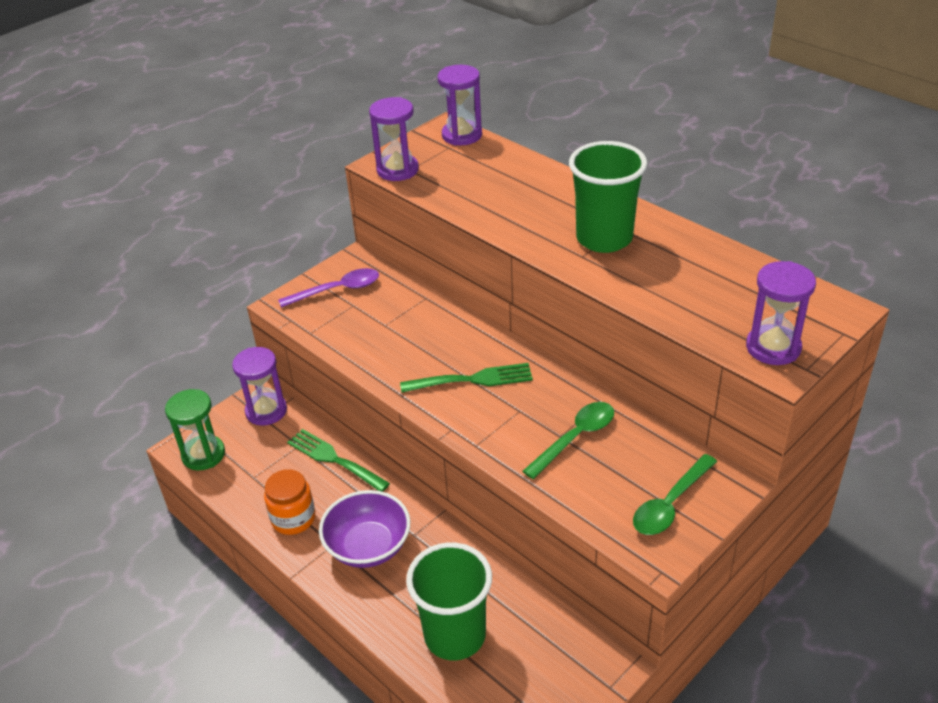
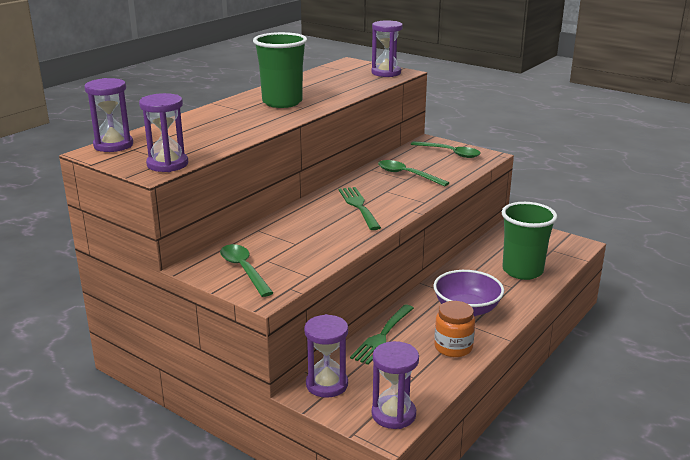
camera: 100 degrees left, 15 degrees down
green hourglass [165,389,225,470] -> purple hourglass [372,341,419,429]
purple spoon [278,268,379,308] -> green spoon [220,244,273,297]

